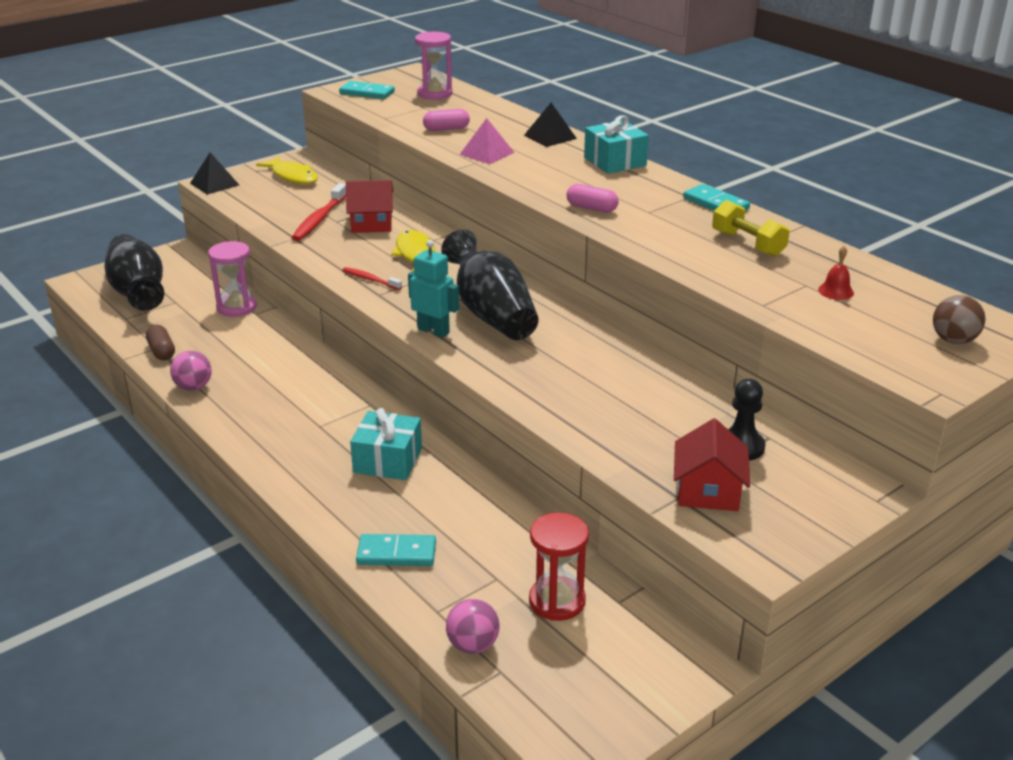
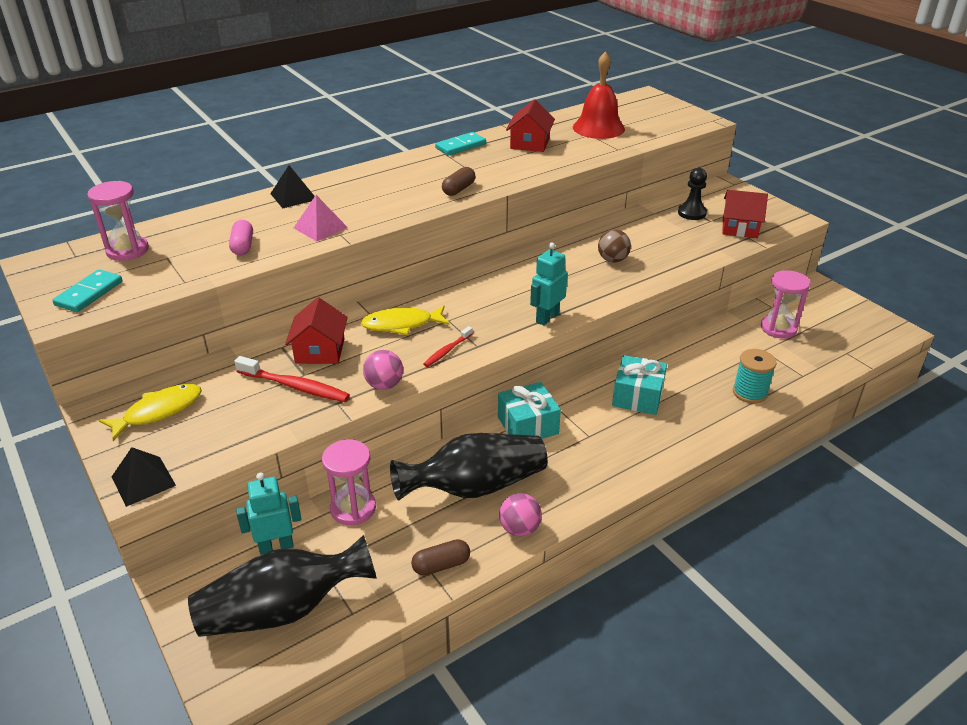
camera: 85 degrees left, 5 degrees up
turquoise domino [356,534,436,566] -> turquoise spool [733,349,777,403]
black vase [441,229,539,340] -> black vase moved to [390,433,548,500]
pink ball [446,599,499,654] -> pink ball moved to [363,350,403,390]
red hourglass [529,513,589,621] -> pink hourglass [761,270,810,339]
pink capsule [567,184,619,213] -> brown capsule [442,167,475,196]
turquoise gift [584,115,649,174] -> turquoise gift moved to [498,382,561,439]
yellow dumbbell [712,200,790,257] -> red house [506,99,555,152]
red bell [818,246,854,300] -> red bell [573,51,625,139], size x2.36
brown ball [933,295,986,344] -> brown ball moved to [598,230,631,262]
none -> turquoise robot [236,473,301,555]

